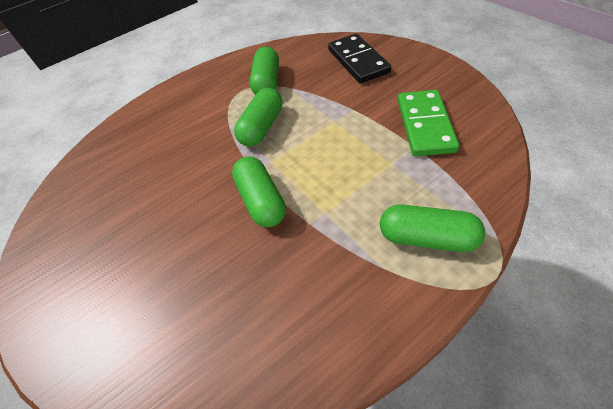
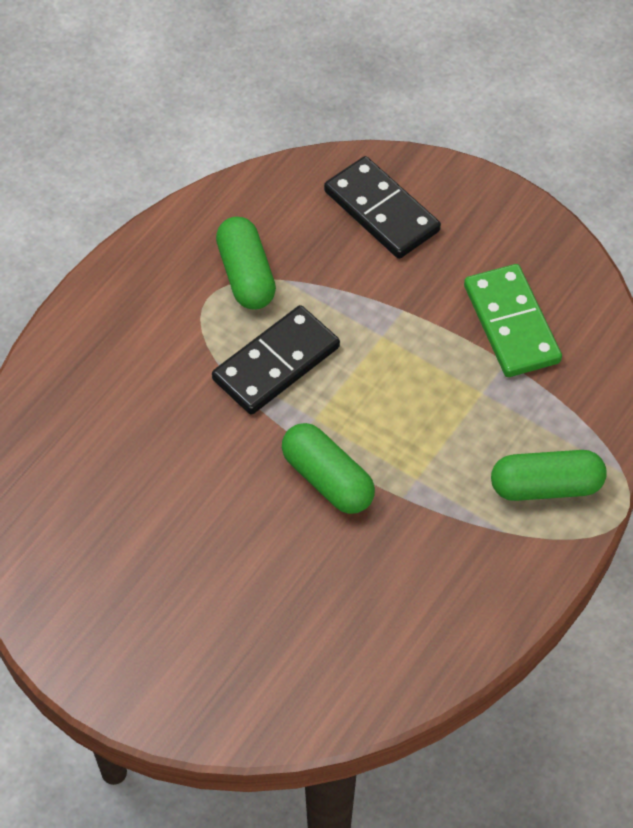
camera: 25 degrees left, 5 degrees up
green capsule [234,88,282,147] -> black domino [212,305,340,415]

